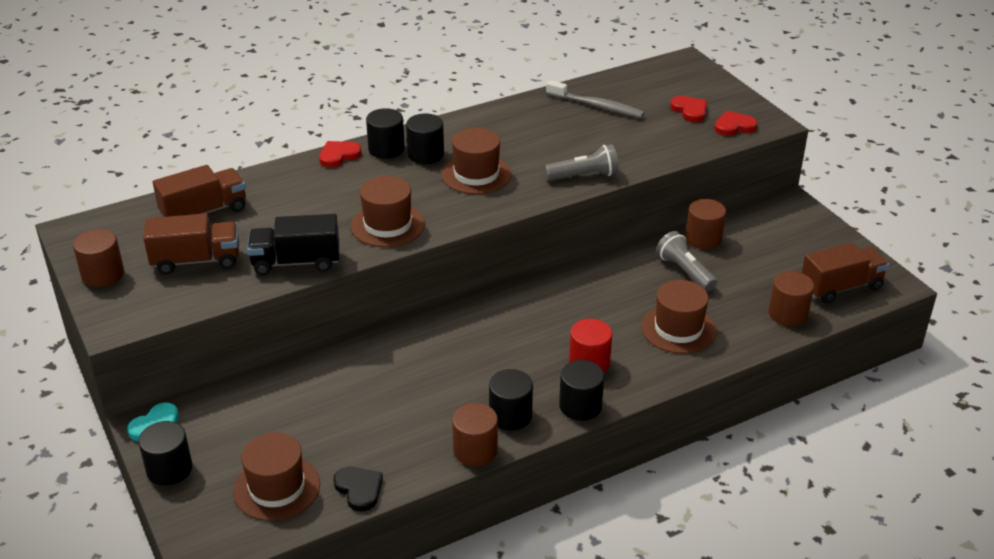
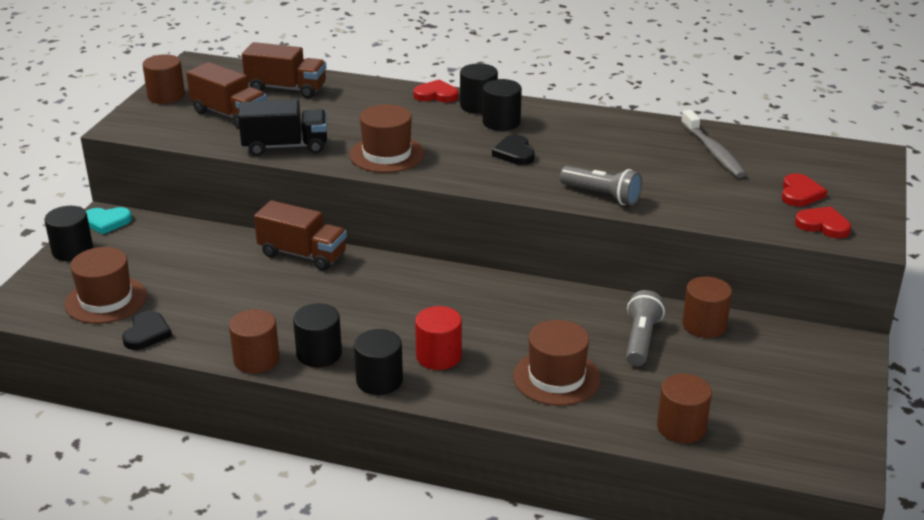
camera: 45 degrees right, 5 degrees down
black truck [247,214,339,275] -> black truck turned 135 degrees clockwise [238,100,327,156]
brown hat [441,128,512,194] -> black heart [492,135,535,165]
brown truck [802,242,889,304] -> brown truck moved to [254,200,347,271]

